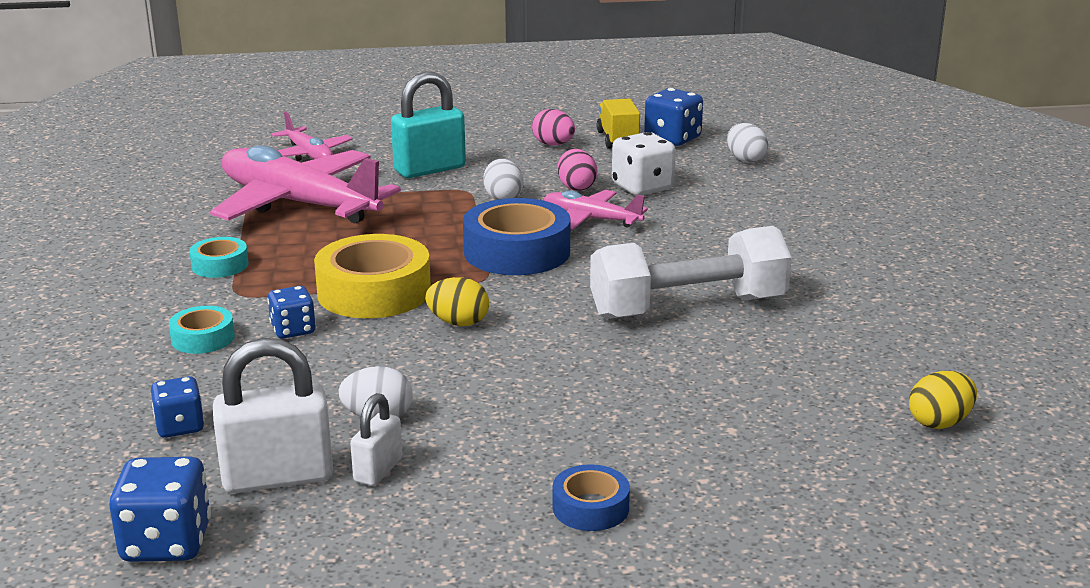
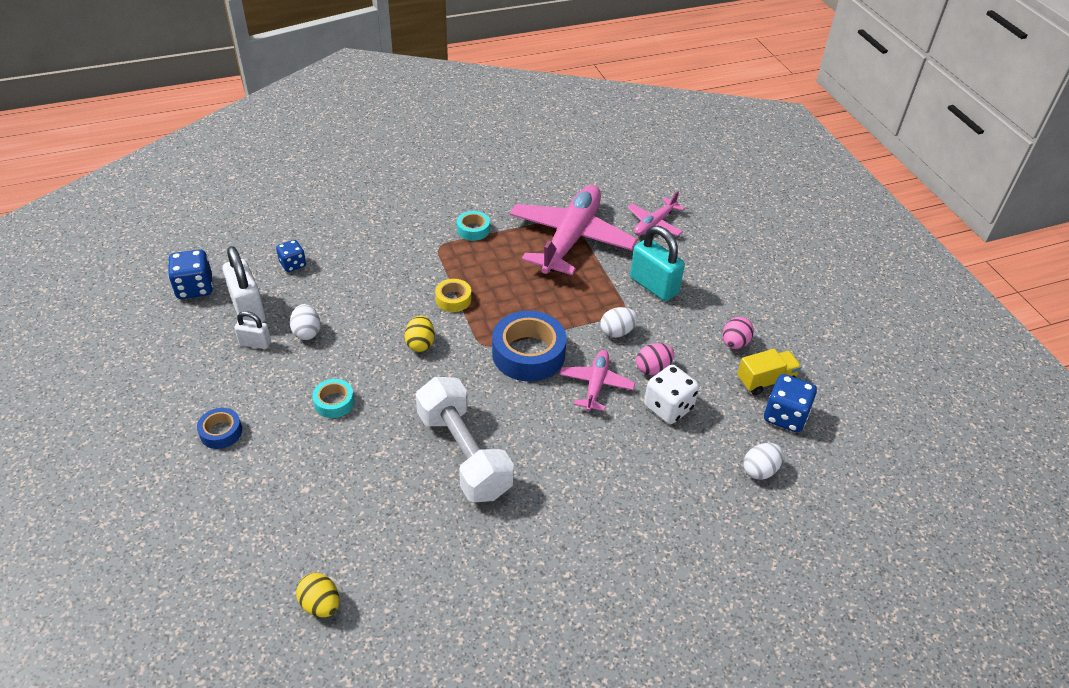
camera: 75 degrees right, 20 degrees up
turquoise tape [169,306,235,354] -> turquoise tape moved to [312,379,354,418]
blue dice [267,286,316,339] -> none
yellow tape [314,234,431,318] -> yellow tape [435,279,471,312], size x0.51

